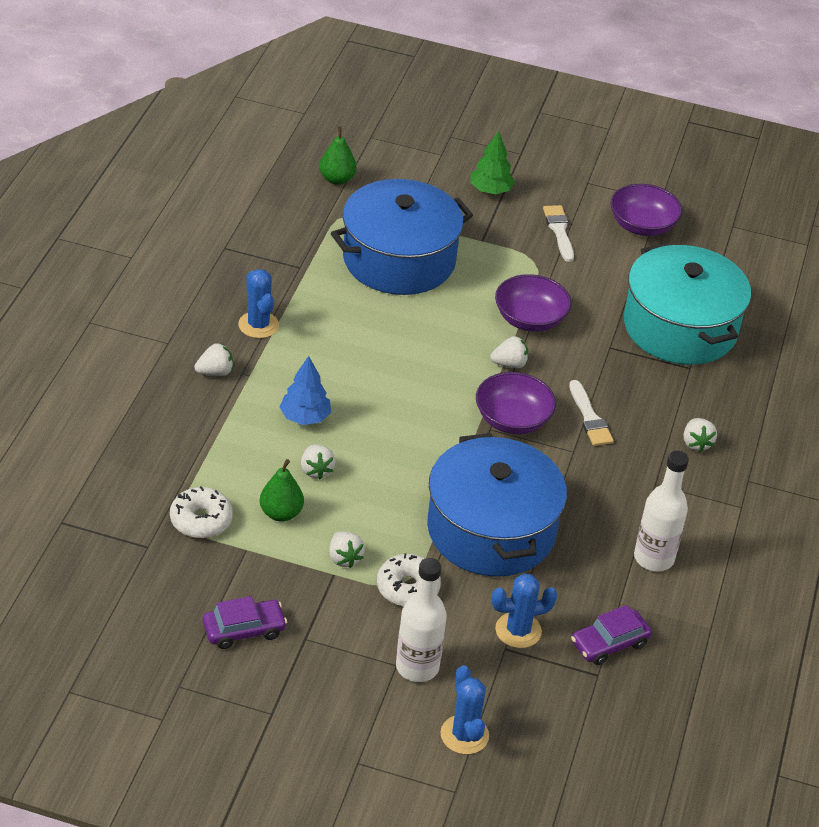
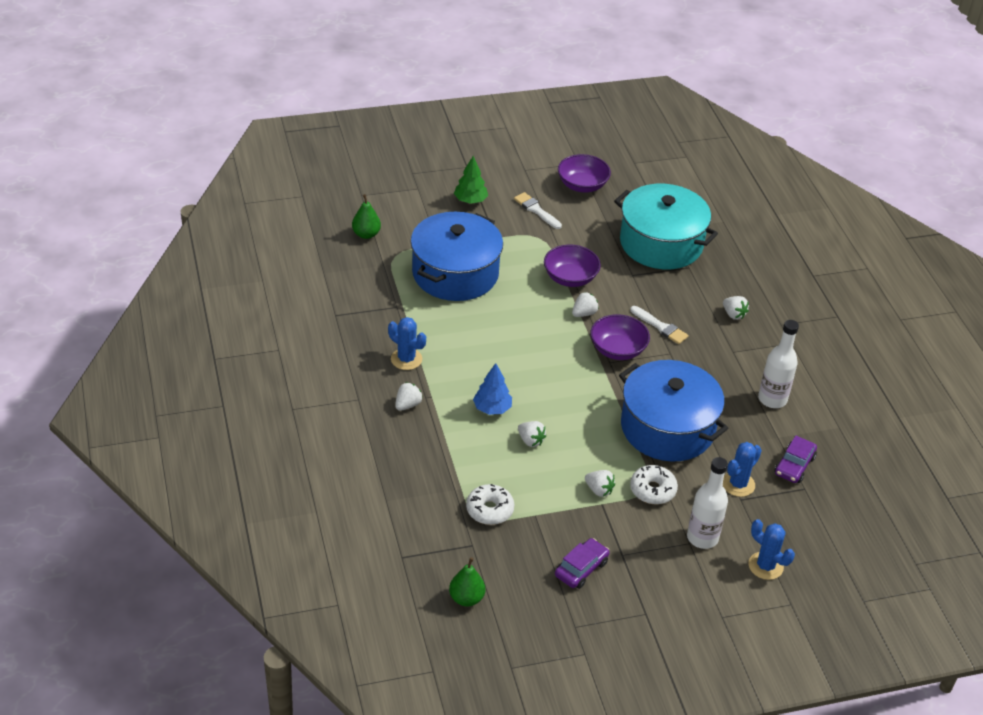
camera: 30 degrees left, 0 degrees up
green pear [260,459,304,522] -> green pear moved to [449,557,485,606]

